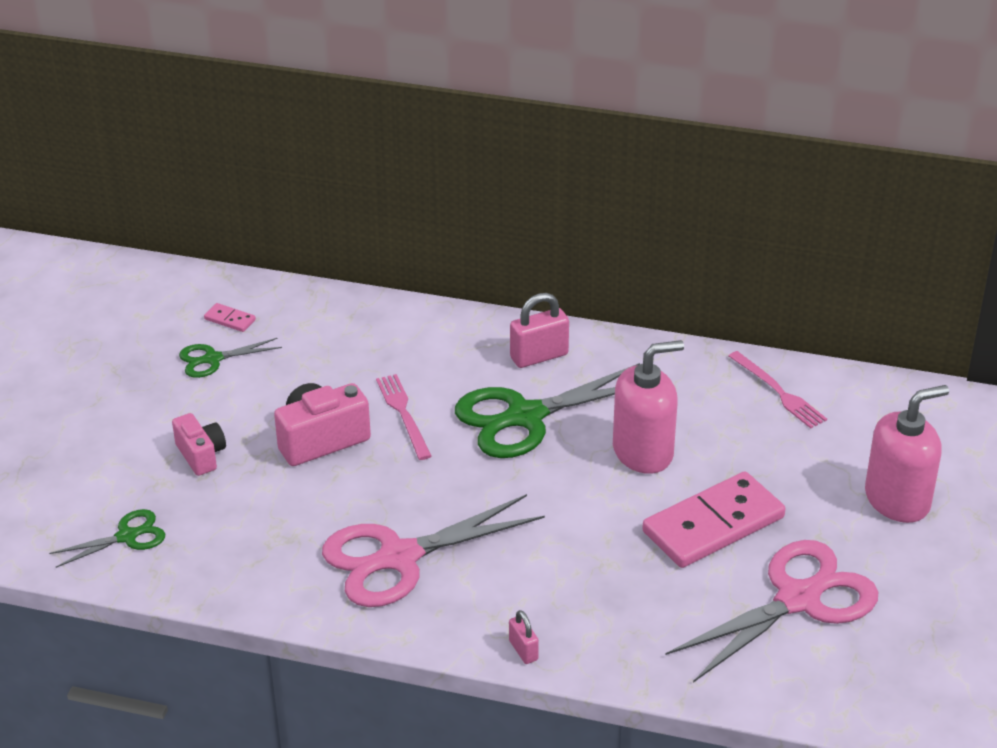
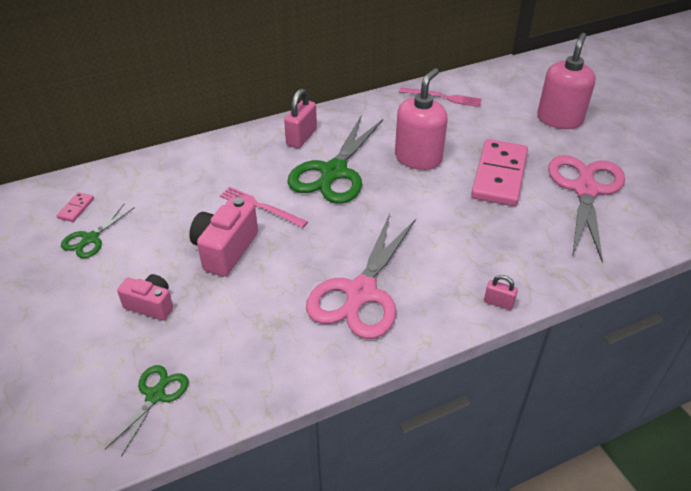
camera: 40 degrees left, 5 degrees up
pink domino [204,303,256,332] -> pink domino turned 60 degrees counterclockwise [57,192,94,222]

